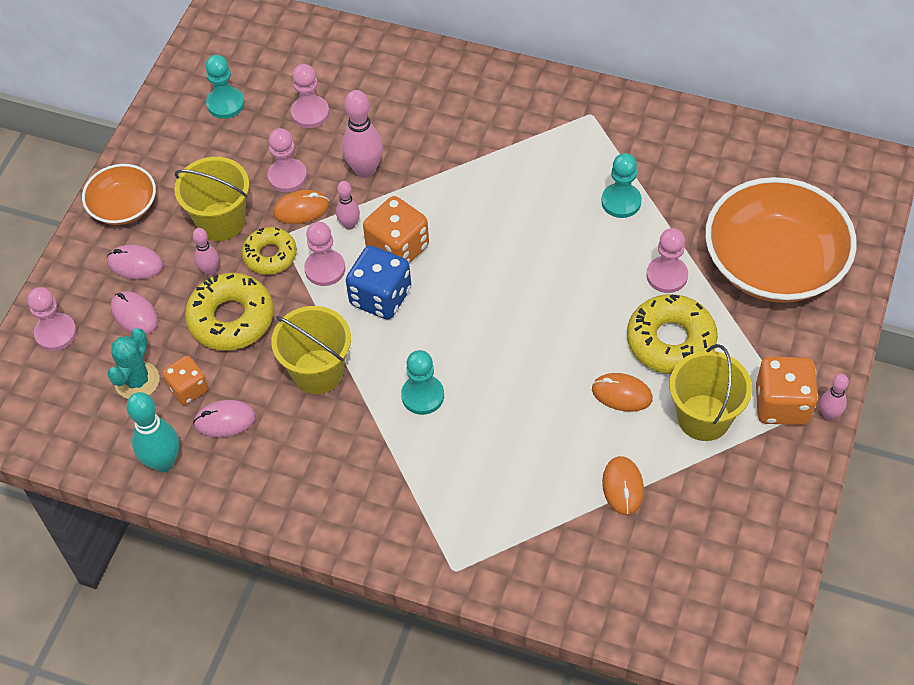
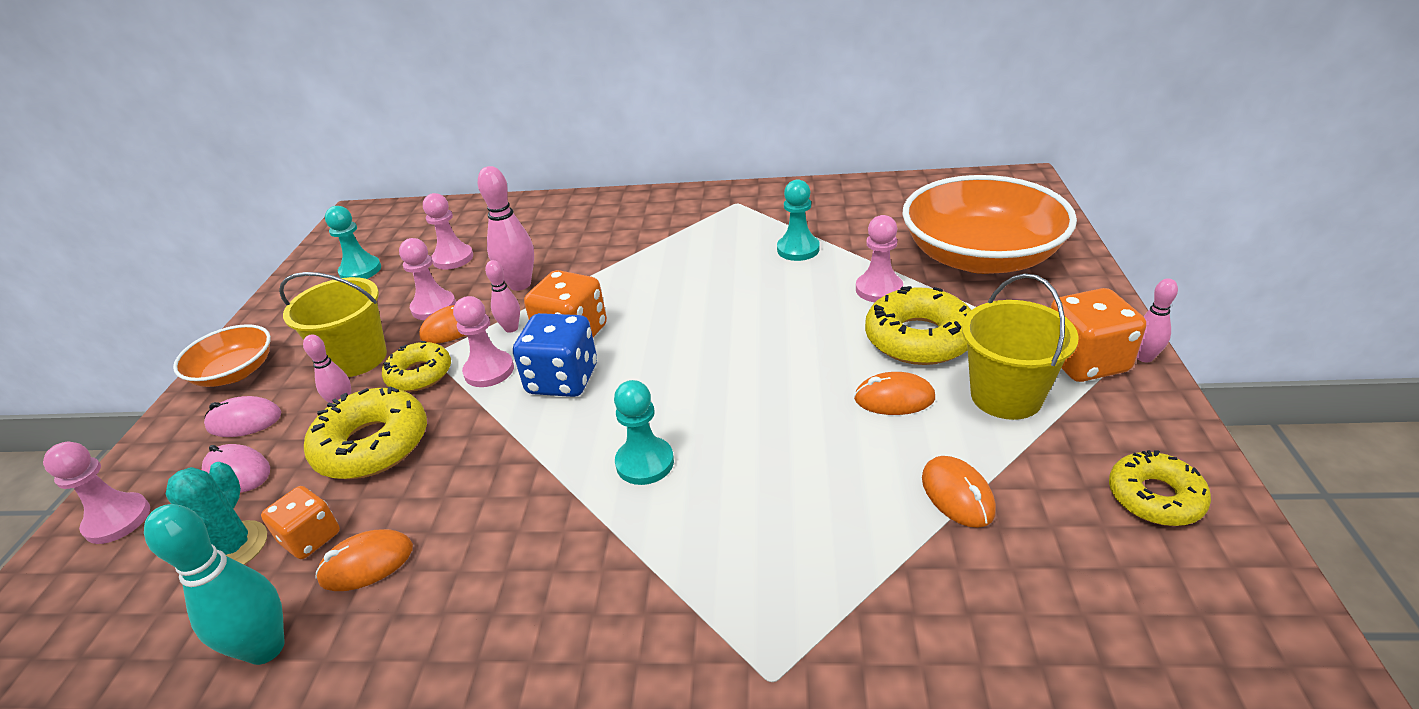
camera: 15 degrees left, 20 degrees down
pink mouse [193,400,256,438] -> orange mouse [315,529,413,591]
yellow bucket [271,306,351,394] -> none
none -> yellow donut [1109,450,1211,526]

